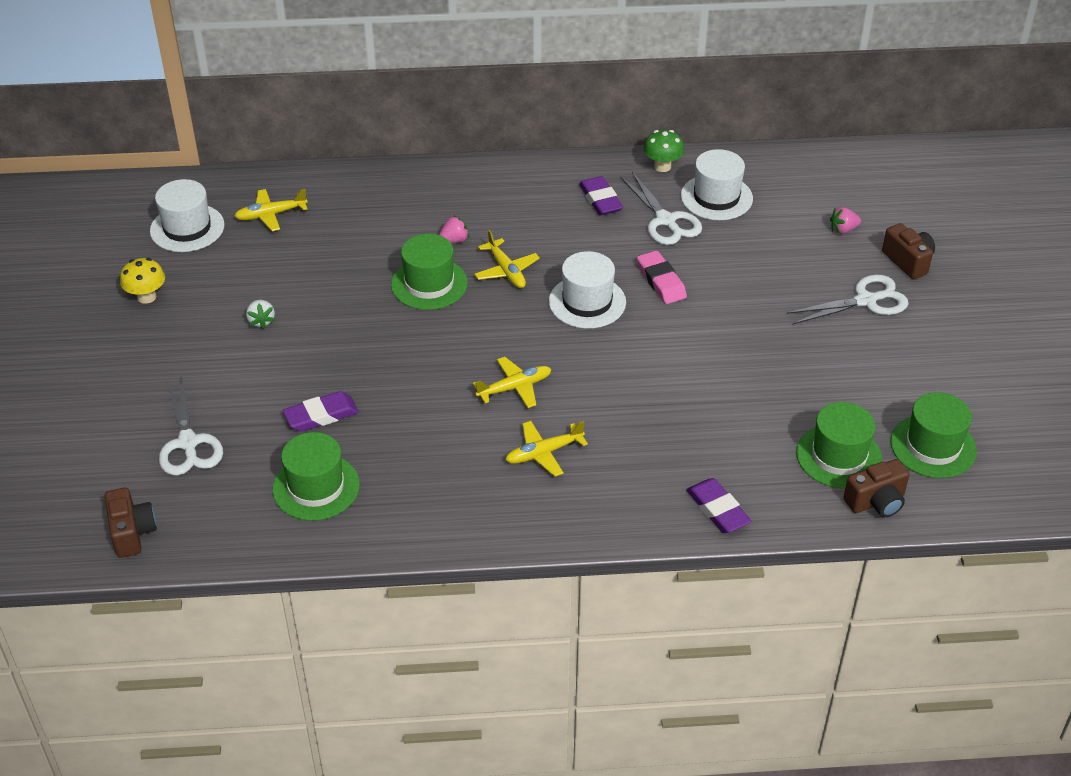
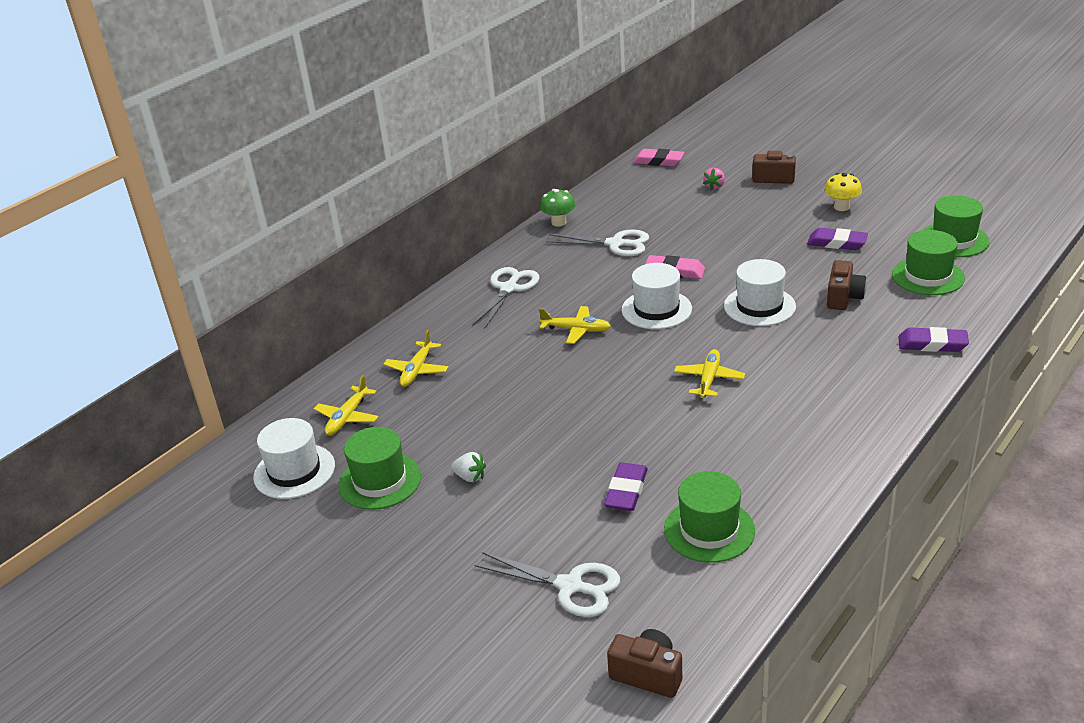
camera: 45 degrees left, 10 degrees down
yellow mushroom [120,258,165,304] -> yellow mushroom moved to [825,173,862,211]
green hat [391,234,468,310] -> green hat moved to [338,427,421,510]
pink strawberry [439,216,469,243] -> none
yellow plane [505,421,588,476] -> yellow plane moved to [384,330,448,387]
purple eraser [579,176,623,216] -> purple eraser moved to [807,228,868,250]
white hat [681,149,753,220] -> white hat moved to [724,259,796,326]
white scissors [786,275,909,324] -> white scissors moved to [472,267,539,329]
brown camera [843,459,910,517] -> brown camera moved to [827,260,867,310]
none -> pink eraser [633,149,684,166]

